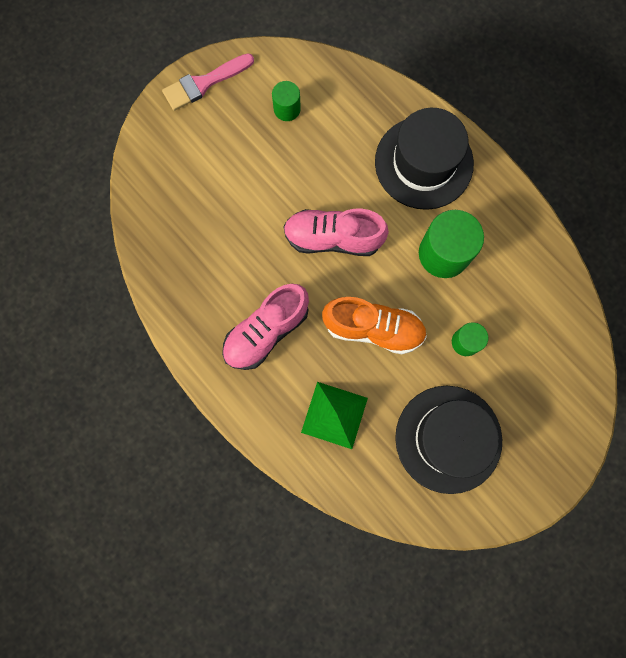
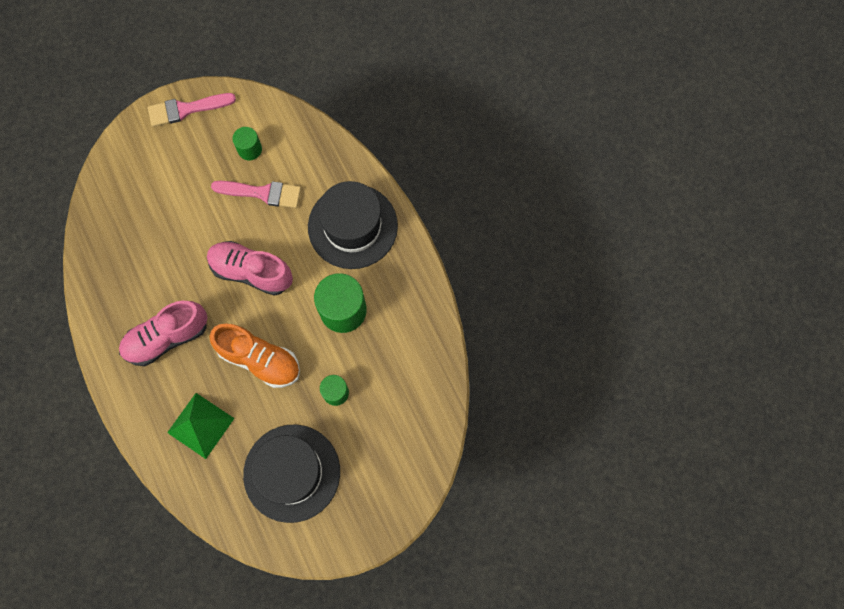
camera: 15 degrees right, 5 degrees down
none -> pink brush [211,181,301,208]

